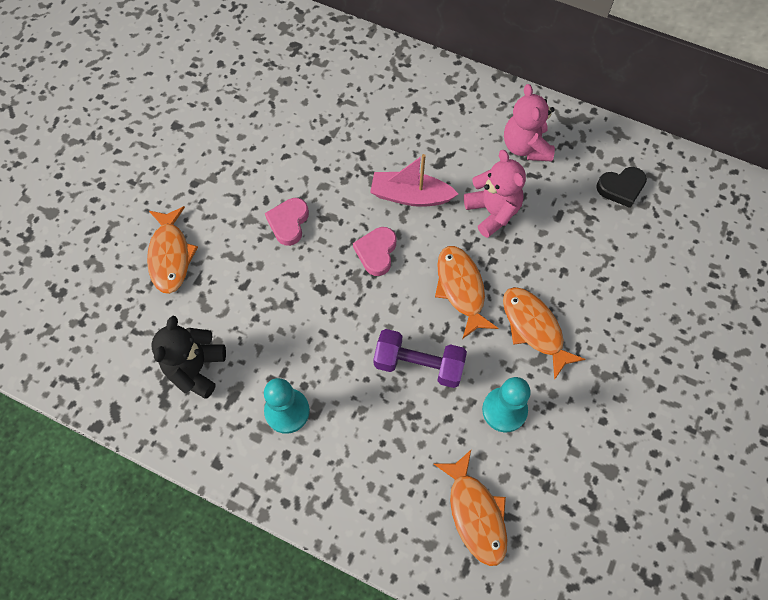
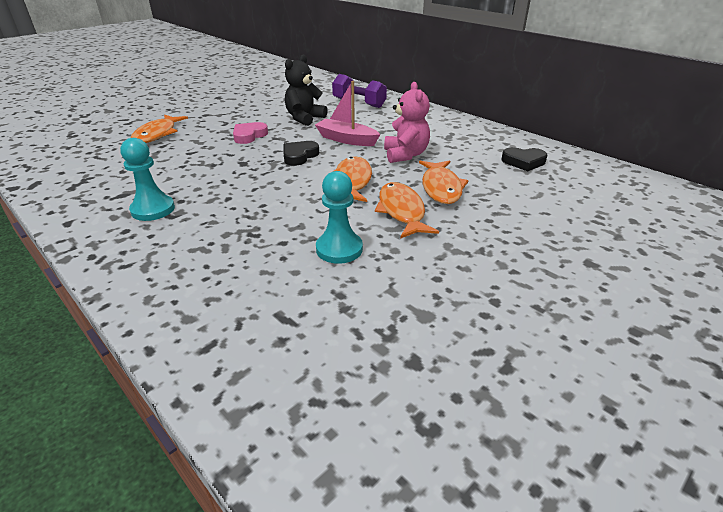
camera: 20 degrees right, 30 degrees down
black teddy bear [151,316,226,399] -> black teddy bear moved to [285,54,328,126]
pink heart [353,227,396,276] -> black heart [284,141,319,166]
purple dumbbell [373,329,467,388] -> purple dumbbell moved to [332,74,387,108]
orange fish [434,450,507,566] -> orange fish moved to [419,160,468,204]
pink teddy bear [504,84,555,161] -> none

